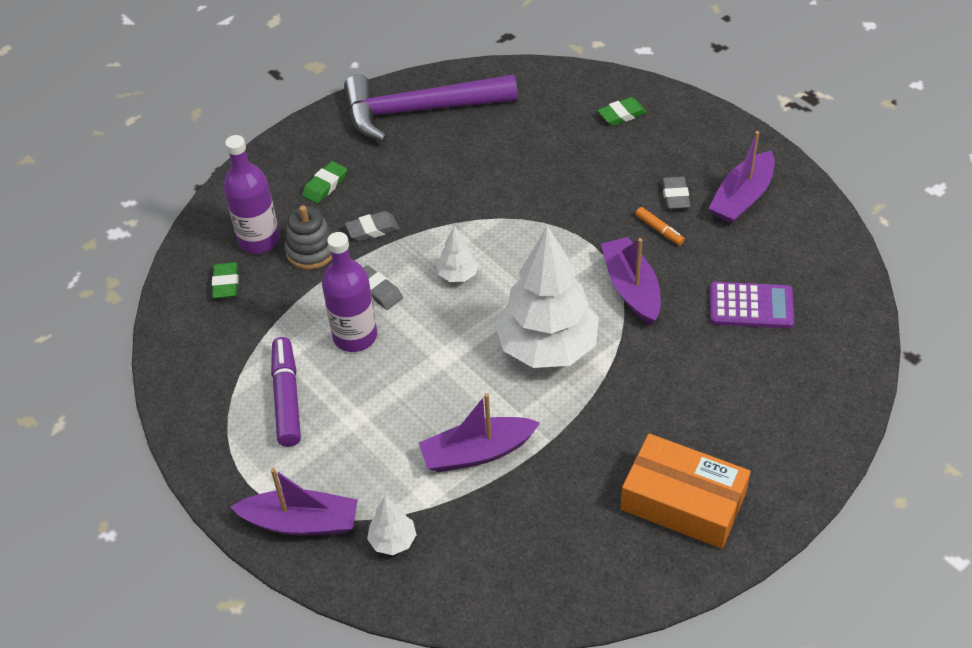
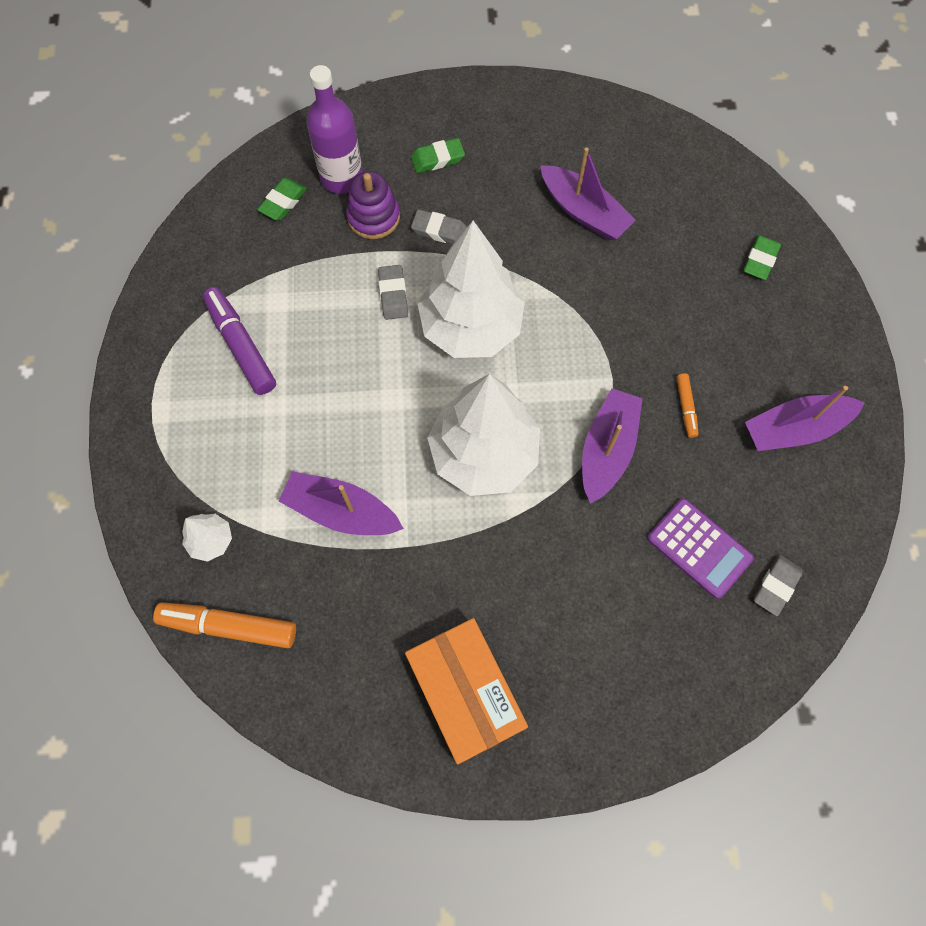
camera: 35 degrees right, 20 degrees up
purple boat [231,468,358,536] -> purple boat moved to [540,147,636,240]
purple marker [271,337,301,447] -> purple marker turned 60 degrees counterclockwise [202,287,276,395]
grey stacking toy [284,205,332,270] -> purple stacking toy [346,171,400,239]
purple bottle [322,232,377,352] -> none
purple hammer [344,74,518,142] -> none
white tree [437,226,479,282] -> white tree [418,221,525,358], size x2.33
green eraser [597,97,647,126] -> green eraser turned 75 degrees counterclockwise [743,235,781,280]
grey eraser [662,176,690,210] -> grey eraser moved to [754,555,803,616]
none -> orange marker [153,602,296,648]

